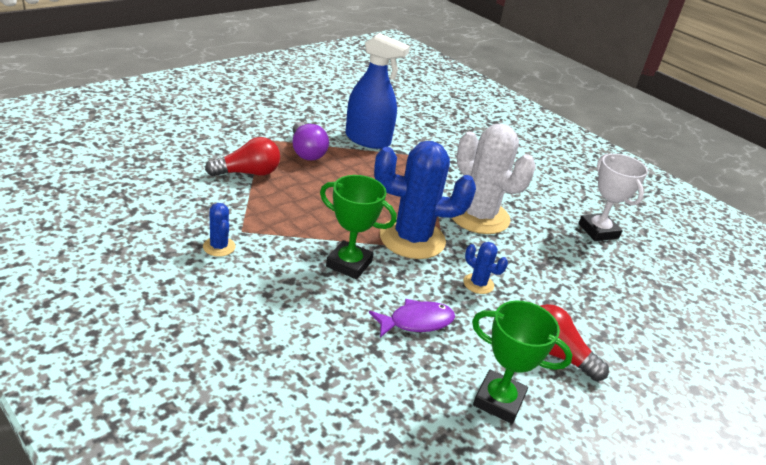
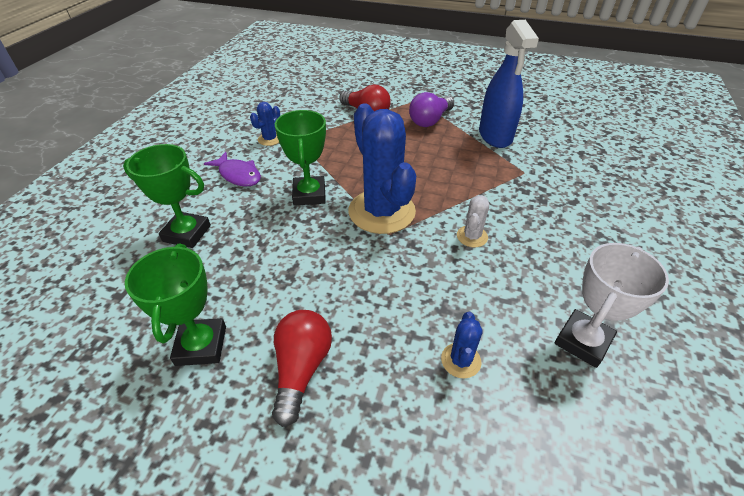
camera: 65 degrees right, 10 degrees up
purple fish [369,299,455,338] -> purple fish moved to [204,152,261,187]
white cactus [452,124,536,234] -> white cactus [457,195,489,247], size x0.44
blue cactus [463,242,508,294] -> blue cactus moved to [441,312,483,378]
none -> green trophy [123,144,211,248]

